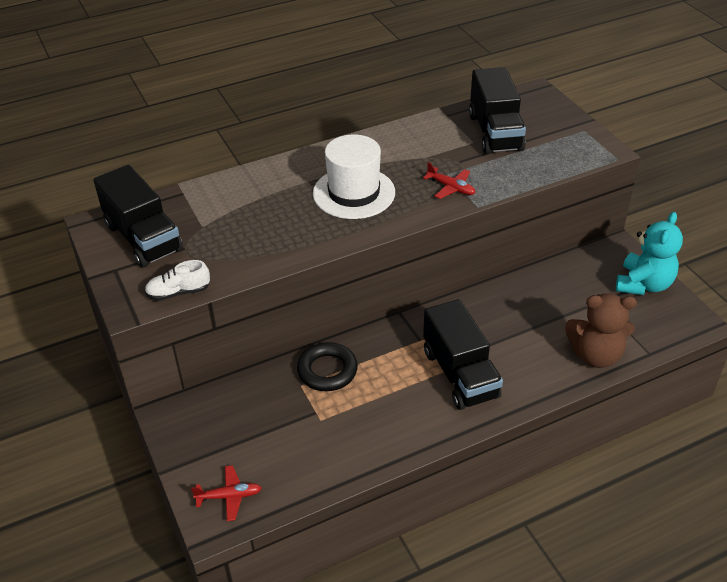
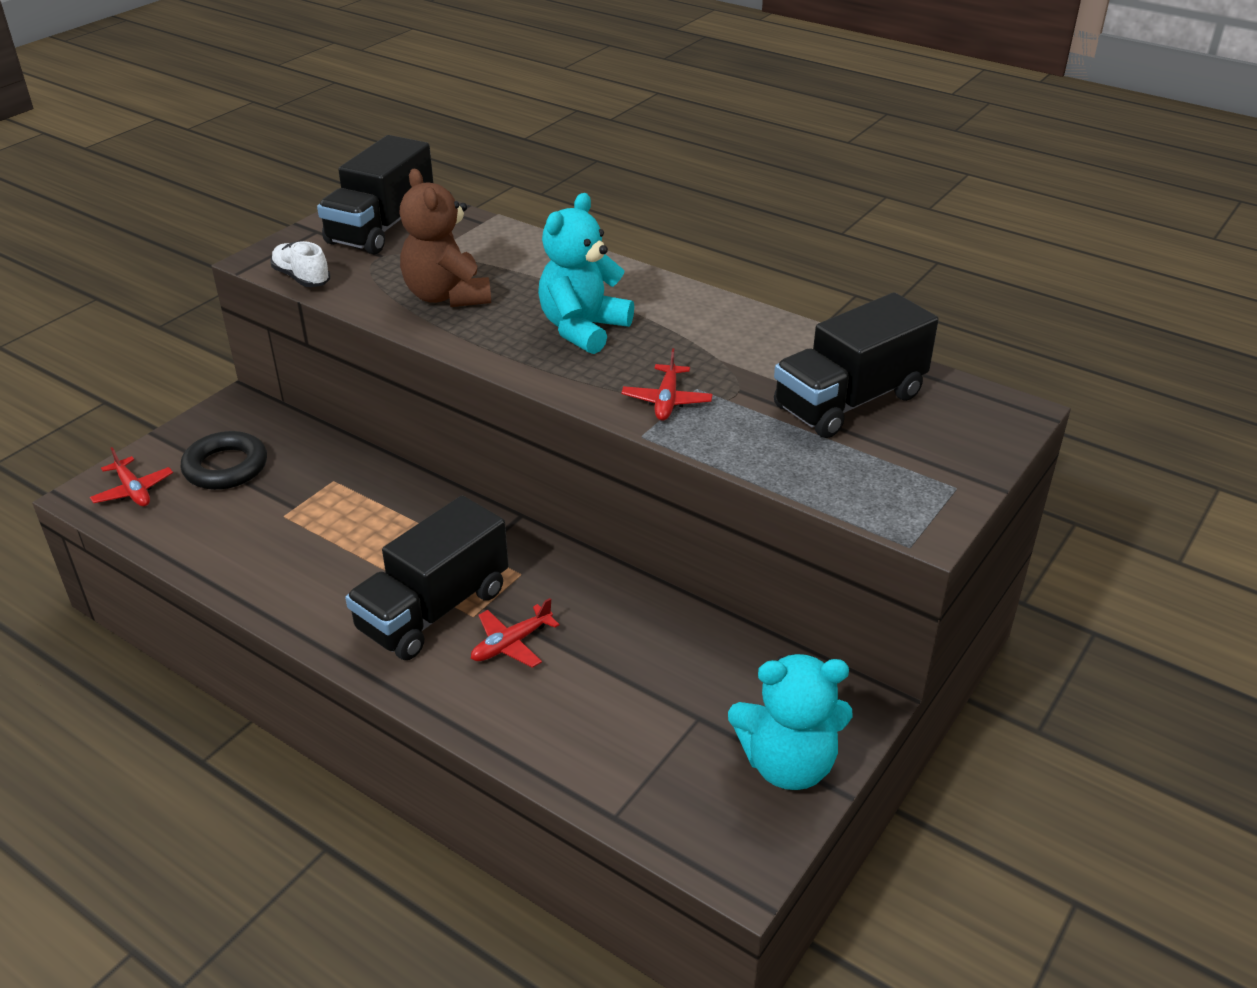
camera: 60 degrees right, 5 degrees down
black ring [297,342,358,391] -> black ring moved to [180,431,267,490]
white hat [313,135,395,219] -> turquoise teddy bear [538,193,634,354]
brown teddy bear [565,293,637,368] -> brown teddy bear moved to [399,169,491,307]
none -> red plane [471,598,560,668]

